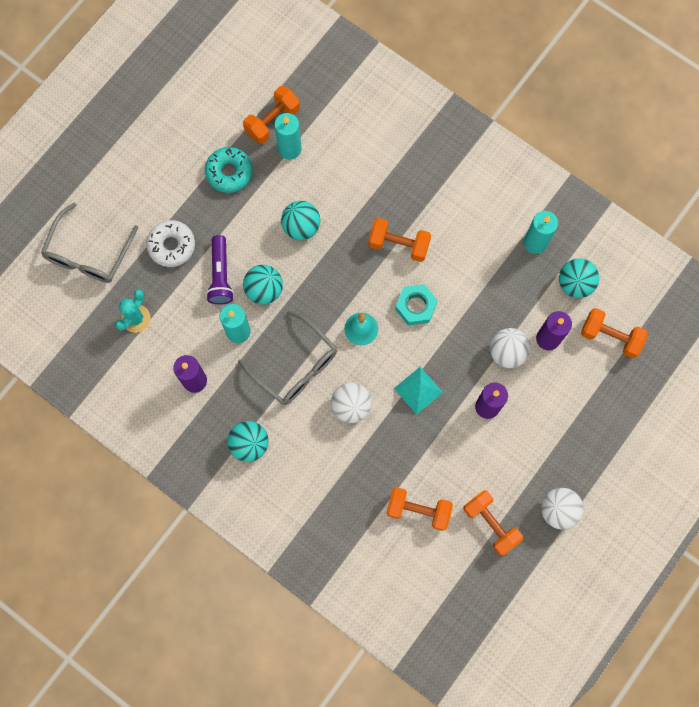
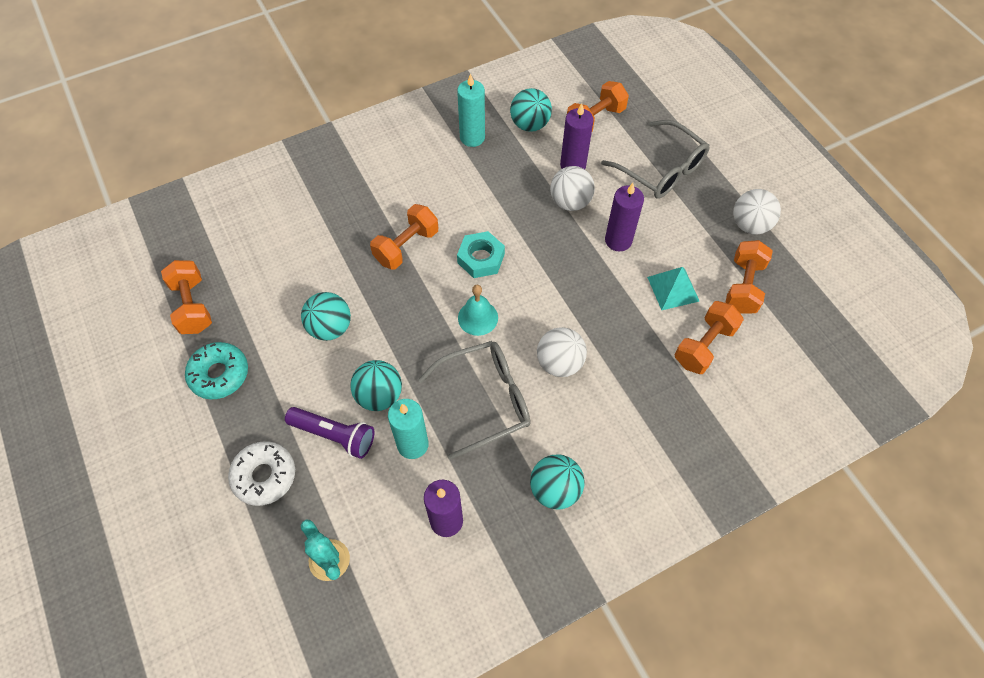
camera: 65 degrees left, 15 degrees down
grey glasses [41,203,138,283] -> grey glasses moved to [601,120,710,199]
turquoise candle [274,113,302,160] -> none
turquoise pyramid [394,367,443,415] -> turquoise pyramid moved to [647,267,700,310]
orange dumbbell [463,490,523,556] -> orange dumbbell turned 60 degrees counterclockwise [725,240,773,314]

